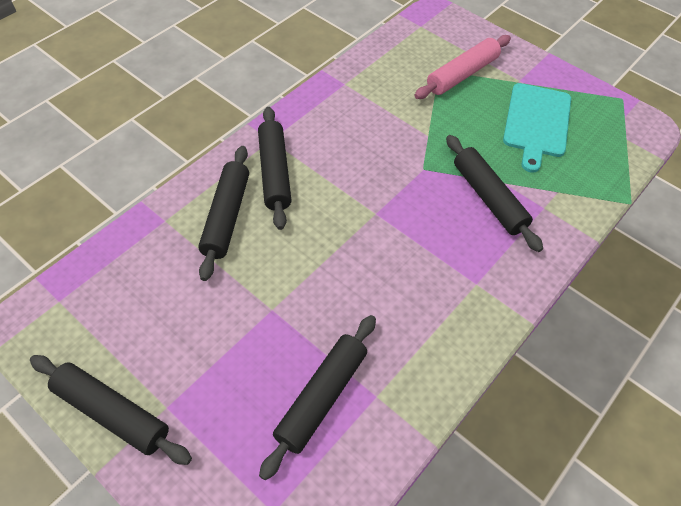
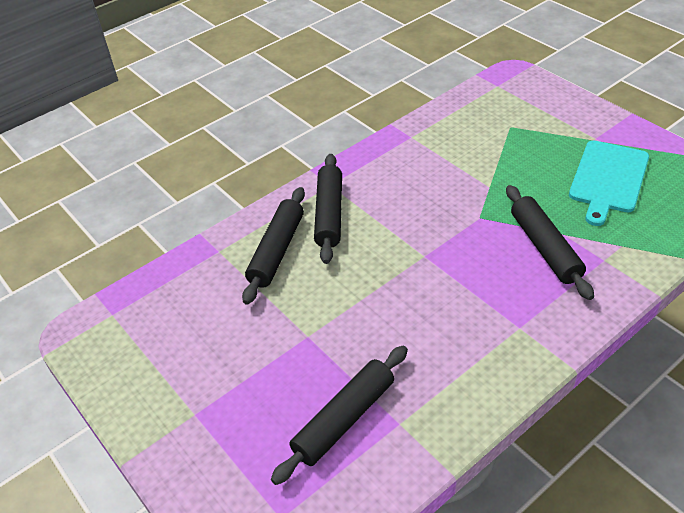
camera: 15 degrees right, 10 degrees down
black rolling pin [30,355,192,465] -> none
pink rolling pin [415,35,511,99] -> none

